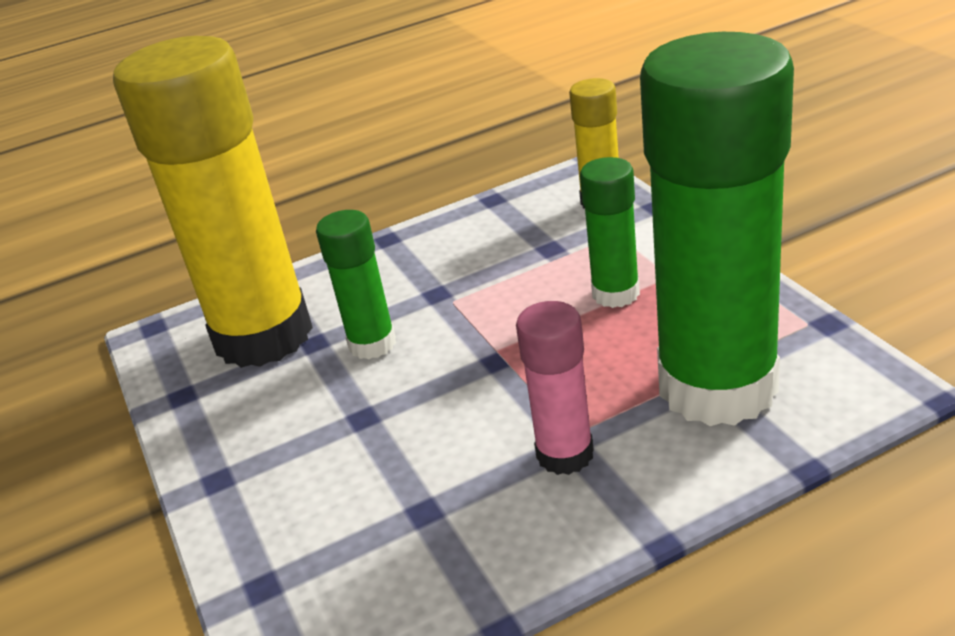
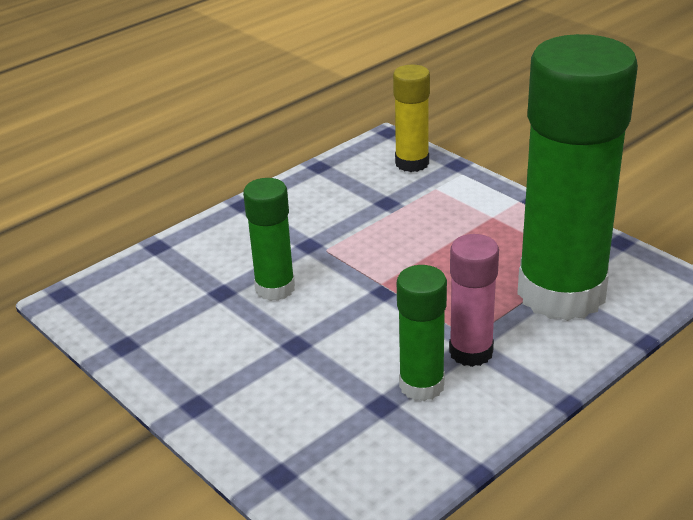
camera: 20 degrees left, 0 degrees up
yellow glue stick [113,36,313,368] -> none
green glue stick [580,157,640,308] -> green glue stick moved to [397,265,447,401]

